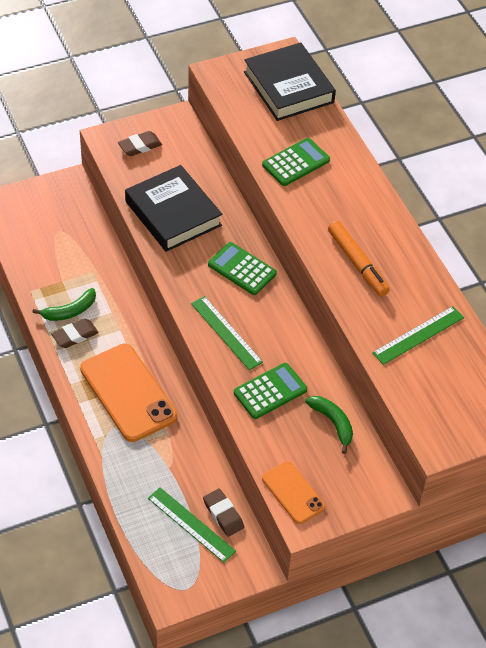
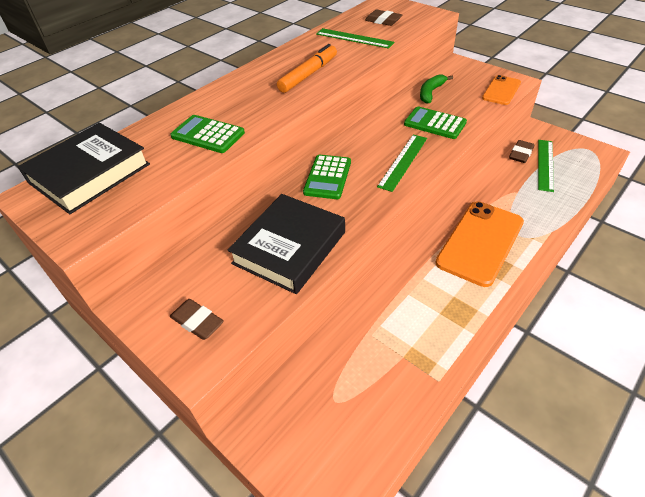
camera: 110 degrees left, 5 degrees down
green banana [33,288,96,321] -> none
brown eraser [51,318,99,348] -> brown eraser moved to [365,10,402,26]

